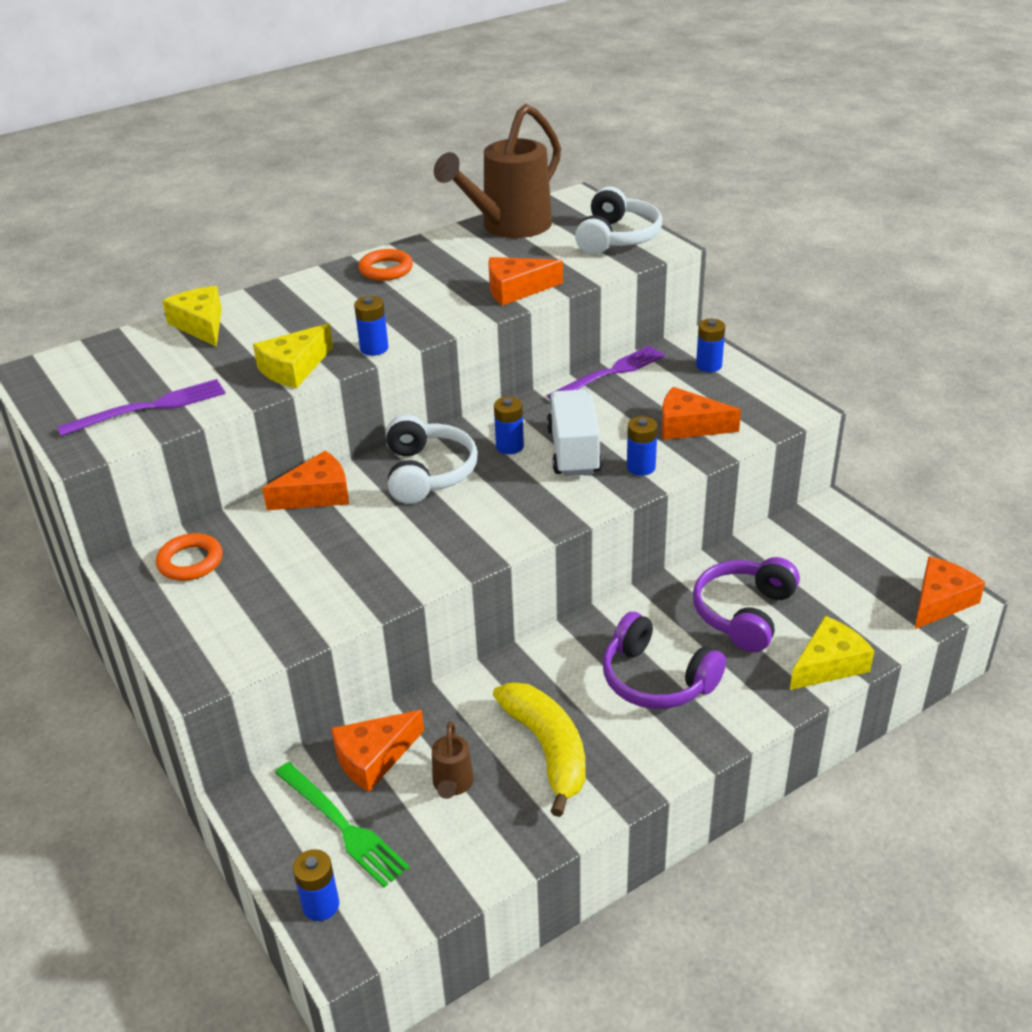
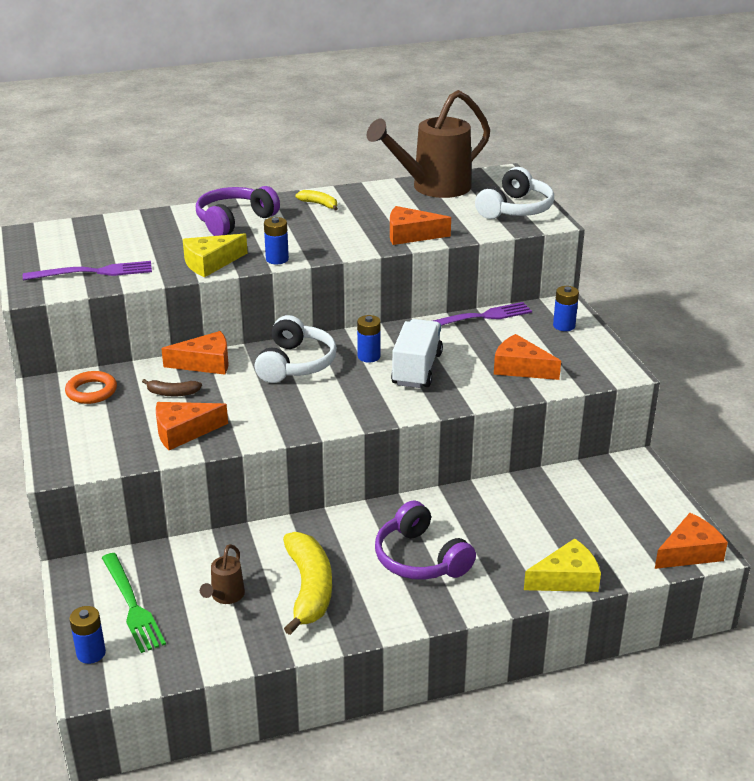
camera: 15 degrees right, 5 degrees down
yellow cheese [162,286,222,347] -> none
orange cheese [331,710,424,792] -> orange cheese moved to [156,402,228,450]
orange ring [358,249,413,281] -> yellow banana [295,190,338,211]
blue battery [627,416,658,476] -> none
purple headphones [693,557,800,652] -> purple headphones moved to [196,186,280,236]
none -> brown banana [142,379,202,396]

